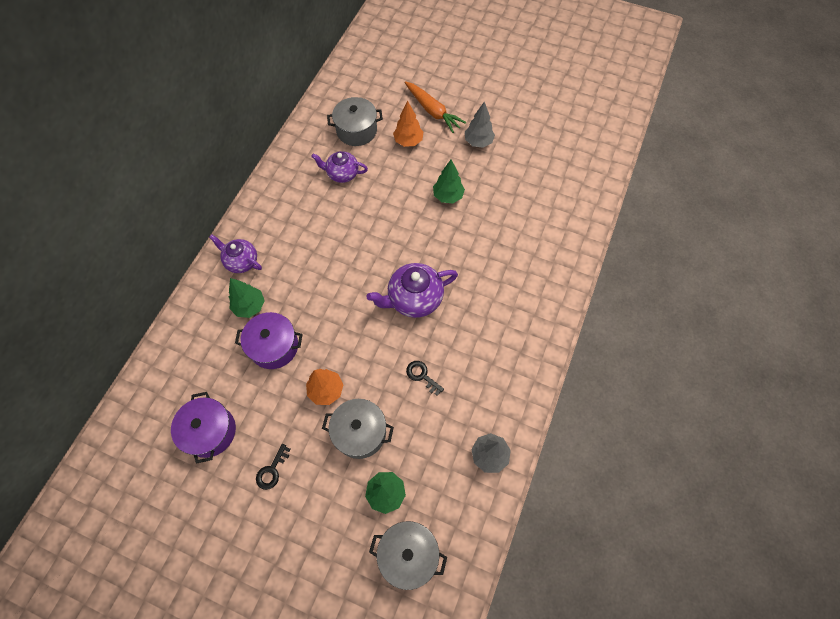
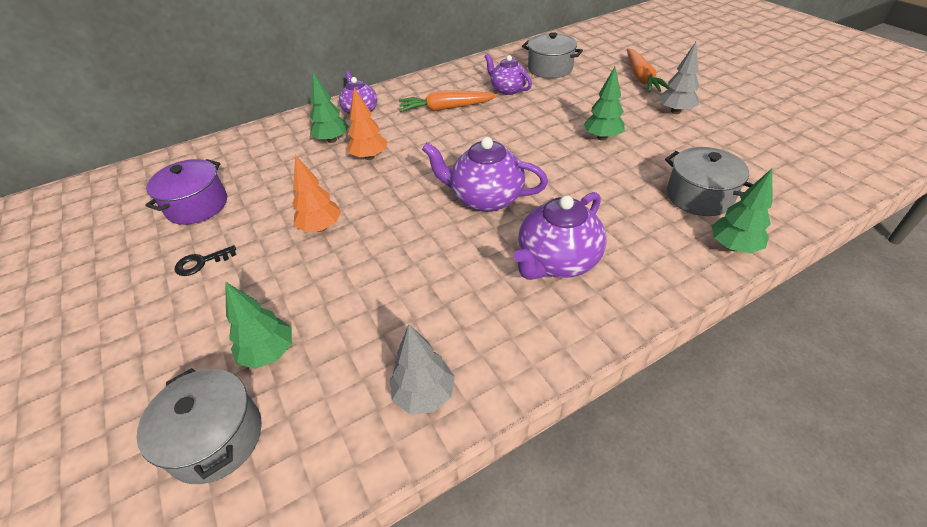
camera: 40 degrees right, 20 degrees down
purple pot [235,312,302,369] -> none
grey pot [322,399,394,459] -> grey pot moved to [665,147,753,216]
orange tree [393,101,423,147] -> orange tree moved to [347,88,388,160]
black key [406,361,444,396] -> none
none -> orange carrot [399,90,497,112]
none -> purple teapot [514,192,606,280]
none -> green tree [711,169,772,253]

